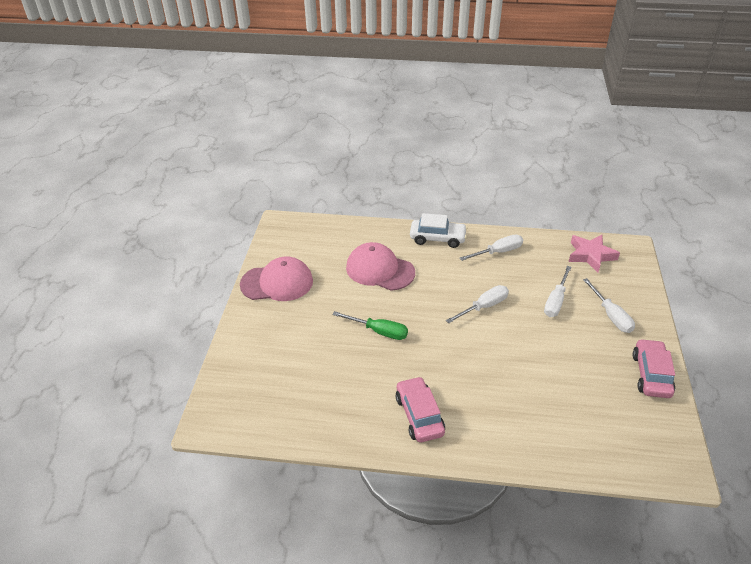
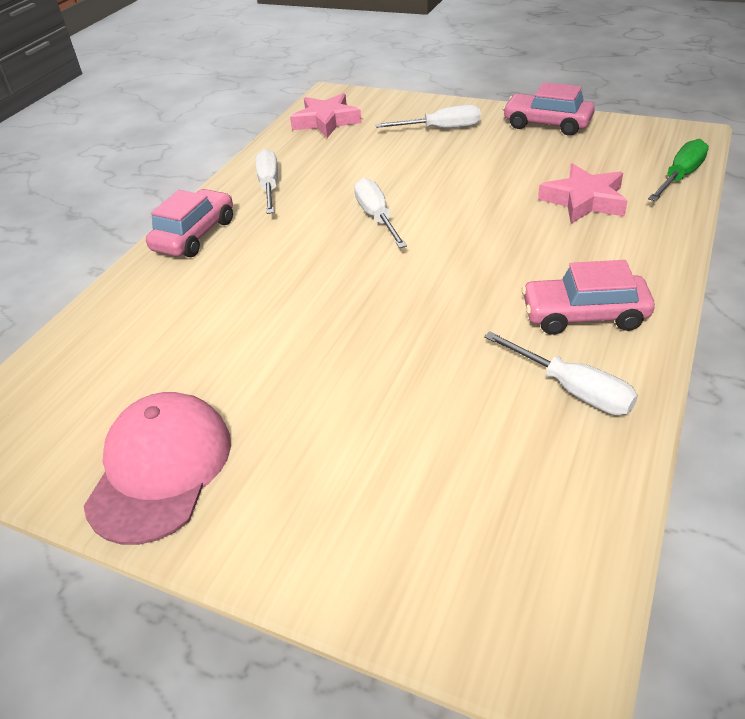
camera: 70 degrees left, 0 degrees up
green screwdriver [332,311,408,340] -> green screwdriver moved to [648,139,709,201]
pink cap [346,242,415,291] -> none
white car [410,213,467,248] -> pink car [146,189,233,257]
white screwdriver [544,266,572,317] -> white screwdriver moved to [484,331,638,415]
none -> pink star [538,163,628,224]

